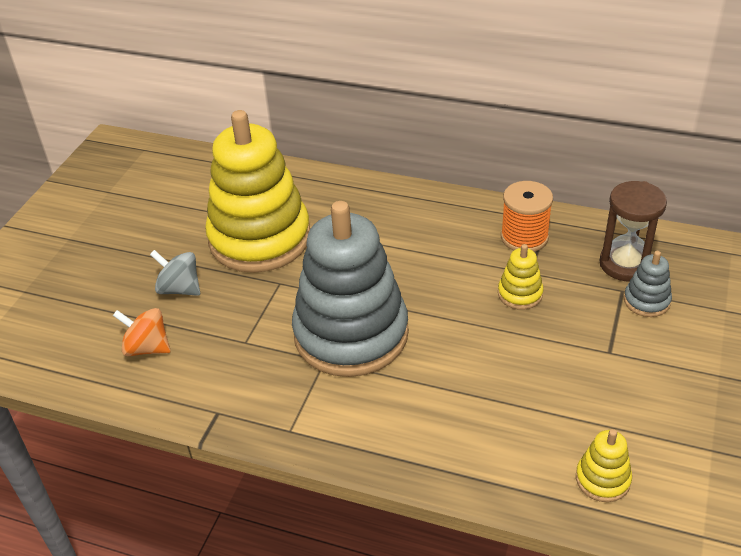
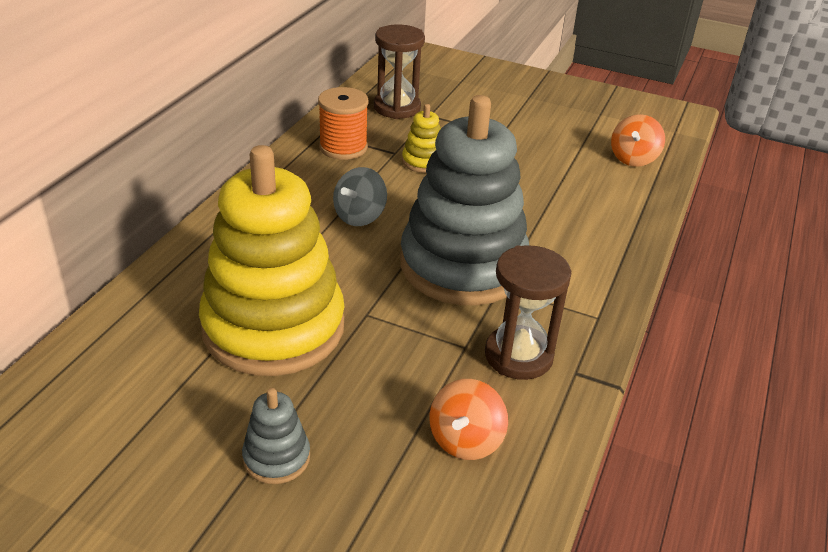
camera: 90 degrees left, 5 degrees down
grey spinning top [150,250,200,296] -> grey spinning top moved to [333,167,387,226]
yellow stacking toy [576,429,632,502] -> orange spinning top [611,114,665,167]
grey stacking toy [624,251,672,317] -> grey stacking toy moved to [242,388,310,484]
none -> brown hourglass [485,245,571,380]

